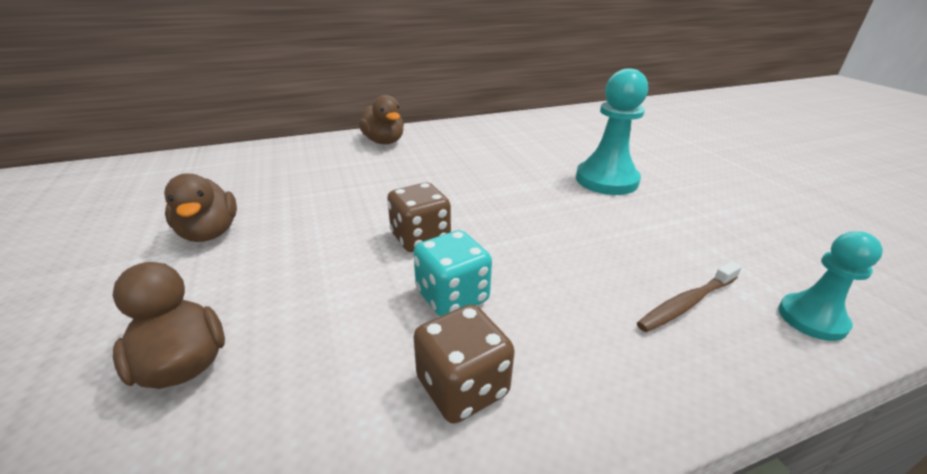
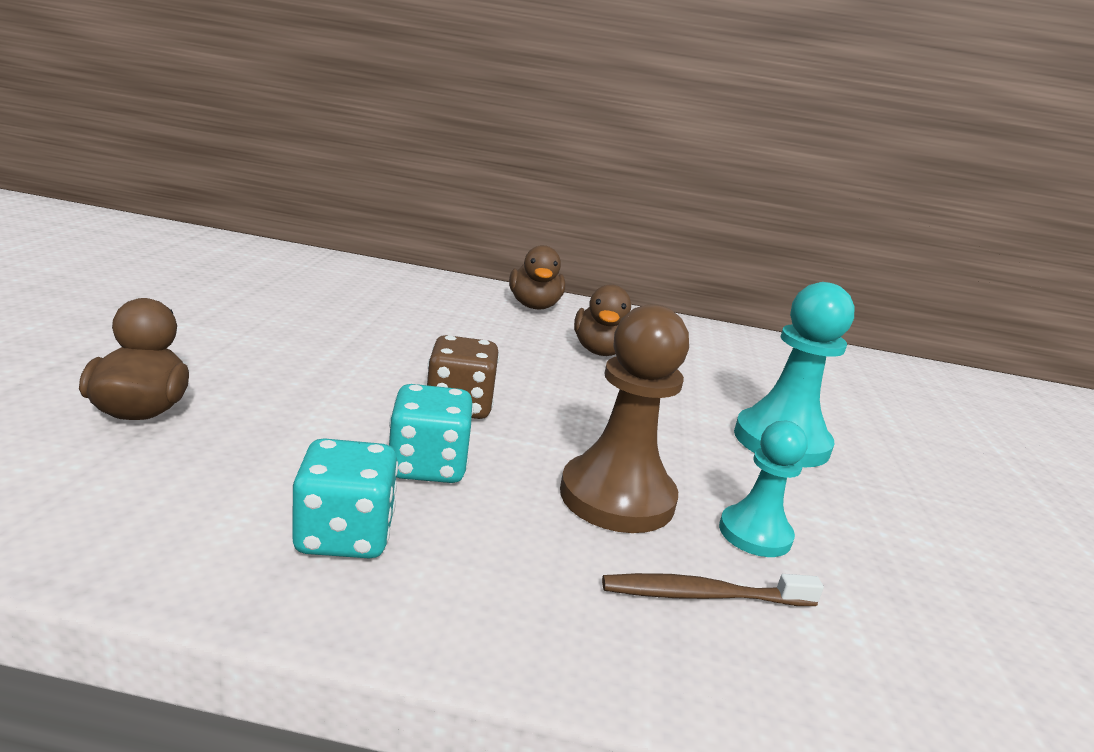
camera: 25 degrees right, 10 degrees down
brown duck [164,174,237,242] -> brown duck moved to [574,284,631,356]
brown dice [413,304,515,423] -> turquoise dice [292,438,398,558]
turquoise pawn [778,231,883,341] -> turquoise pawn moved to [719,421,807,557]
none -> brown pawn [560,304,689,533]

